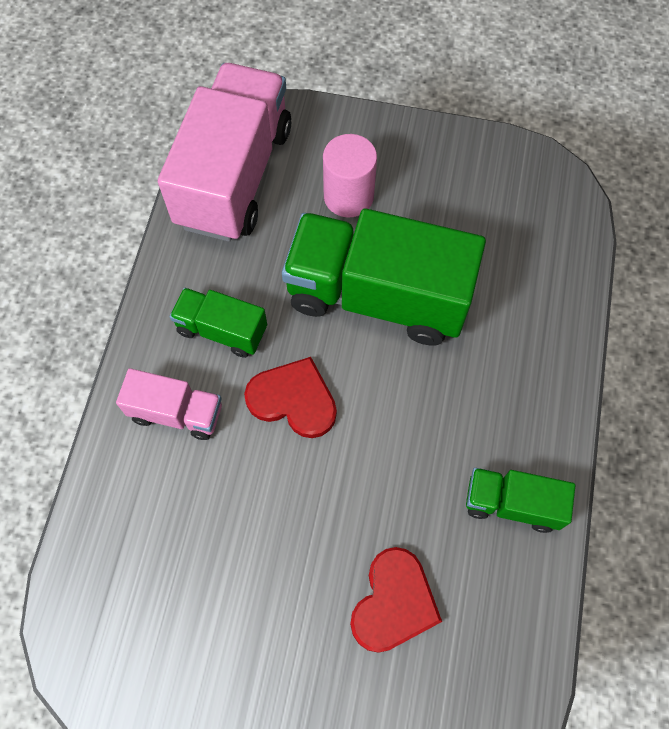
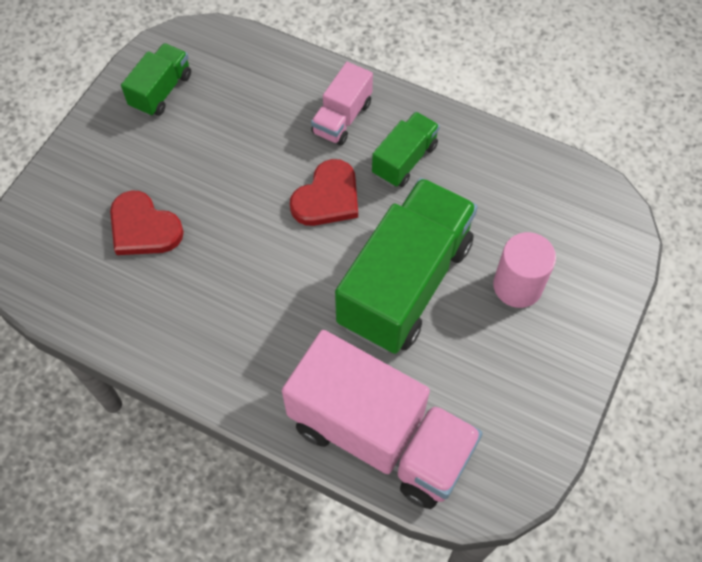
camera: 105 degrees right, 5 degrees down
pink truck [158,63,291,242] -> pink truck moved to [282,330,483,509]
green truck [466,468,575,533] -> green truck moved to [121,43,191,117]

